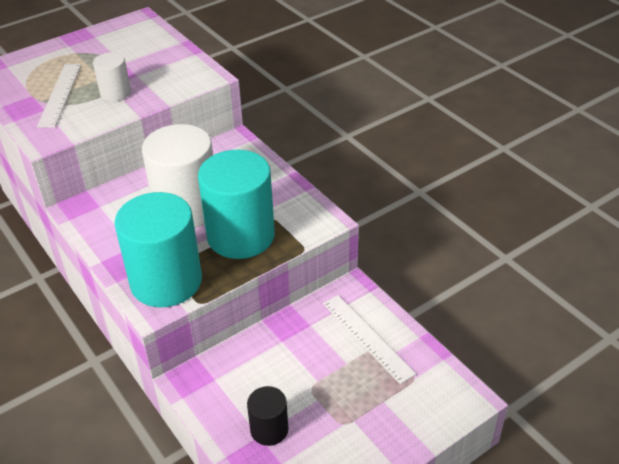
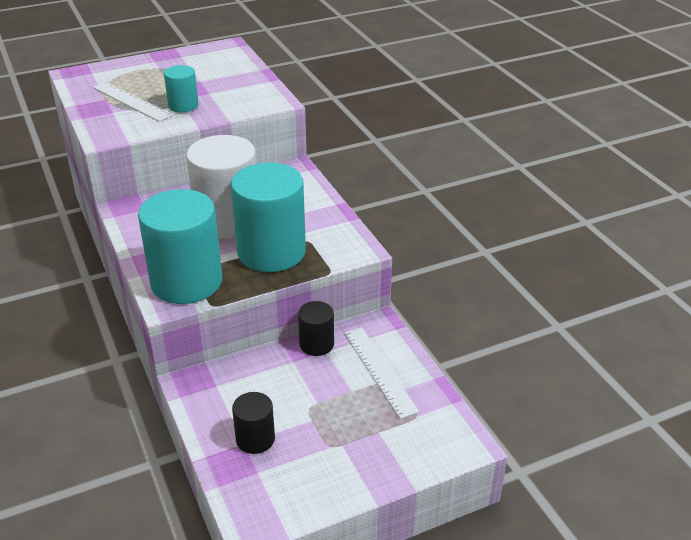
camera: 10 degrees right, 5 degrees down
white ruler [37,64,81,128] -> white ruler turned 60 degrees counterclockwise [93,81,173,122]
white cylinder [93,52,131,101] -> turquoise cylinder [164,65,199,113]
none -> black cylinder [298,301,334,356]

